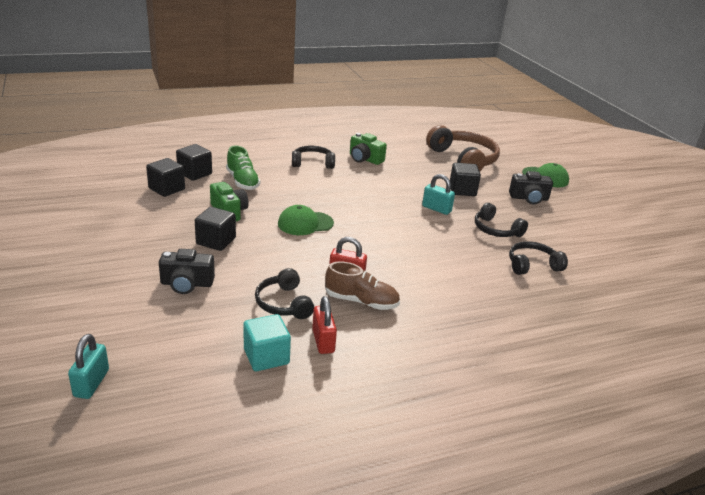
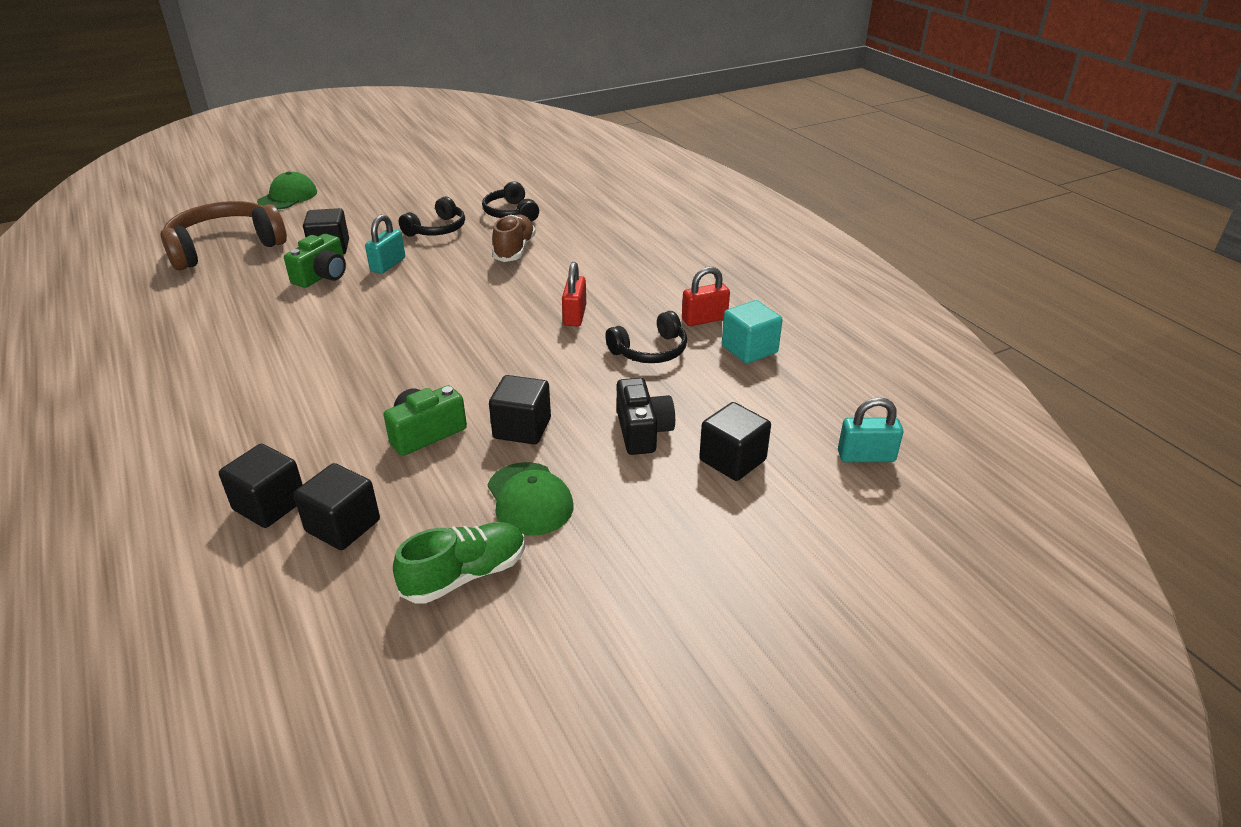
camera: 95 degrees left, 5 degrees up
green shoe [226,145,260,190] -> green shoe moved to [393,522,525,604]
green cap [278,205,334,235] -> green cap moved to [488,462,573,536]
black headphones [292,146,335,169] -> none
brown shoe [325,261,400,310] -> brown shoe moved to [492,214,536,262]
green camera [350,133,387,165] -> green camera moved to [284,234,346,288]
black camera [509,171,553,204] -> none
none -> black cube [699,402,771,481]

